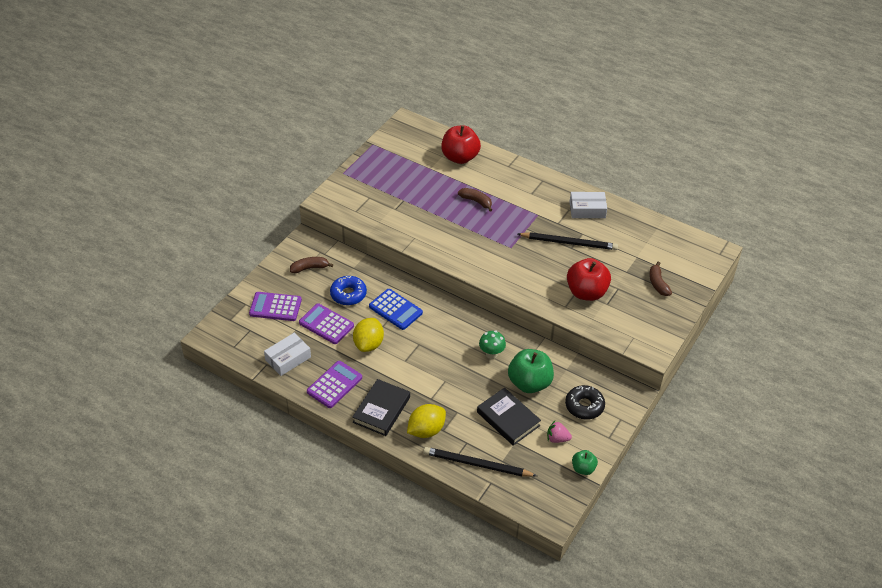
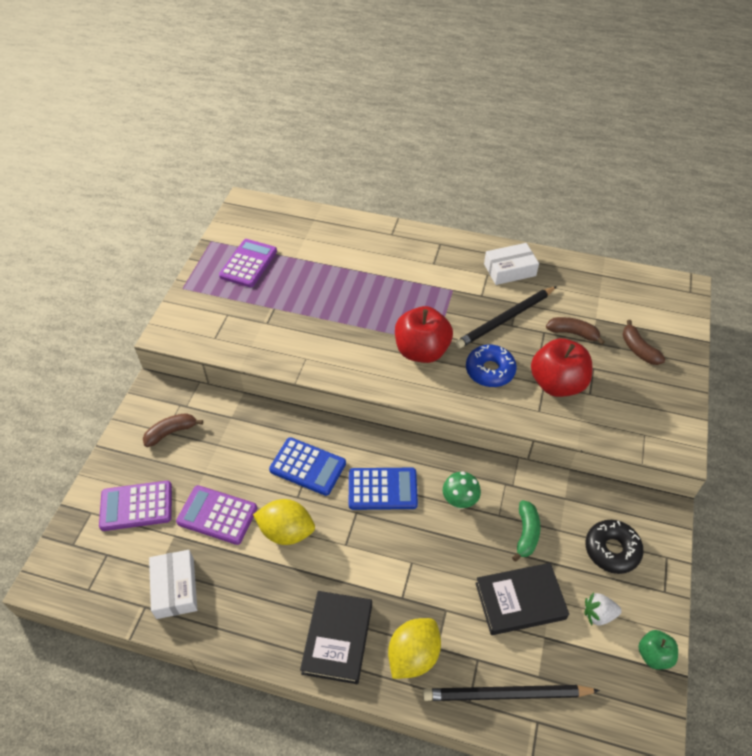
camera: 15 degrees left, 5 degrees up
white box [264,333,311,376] -> white box turned 45 degrees counterclockwise [149,550,197,619]
purple calculator [307,361,362,408] -> purple calculator moved to [219,239,277,287]
blue donut [330,276,367,305] -> blue donut moved to [466,345,517,387]
yellow lemon [353,318,384,352] -> yellow lemon turned 75 degrees counterclockwise [253,499,315,545]
red apple [441,125,481,164] -> red apple moved to [395,306,453,363]
brown banana [458,188,492,211] -> brown banana moved to [546,317,605,345]
black book [477,388,541,446] -> black book turned 45 degrees counterclockwise [475,563,569,635]
green apple [508,349,554,393] -> green banana [512,500,540,562]
black pencil [518,232,618,250] -> black pencil turned 150 degrees clockwise [455,286,557,348]
pink strawberry [547,421,572,443] -> white strawberry [585,592,622,626]
none -> blue calculator [349,468,418,510]

